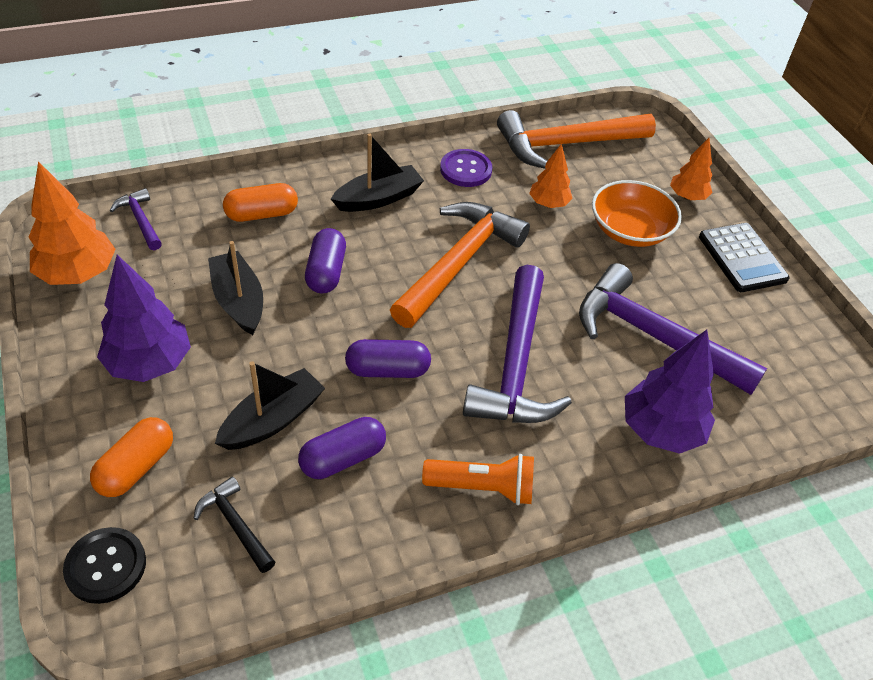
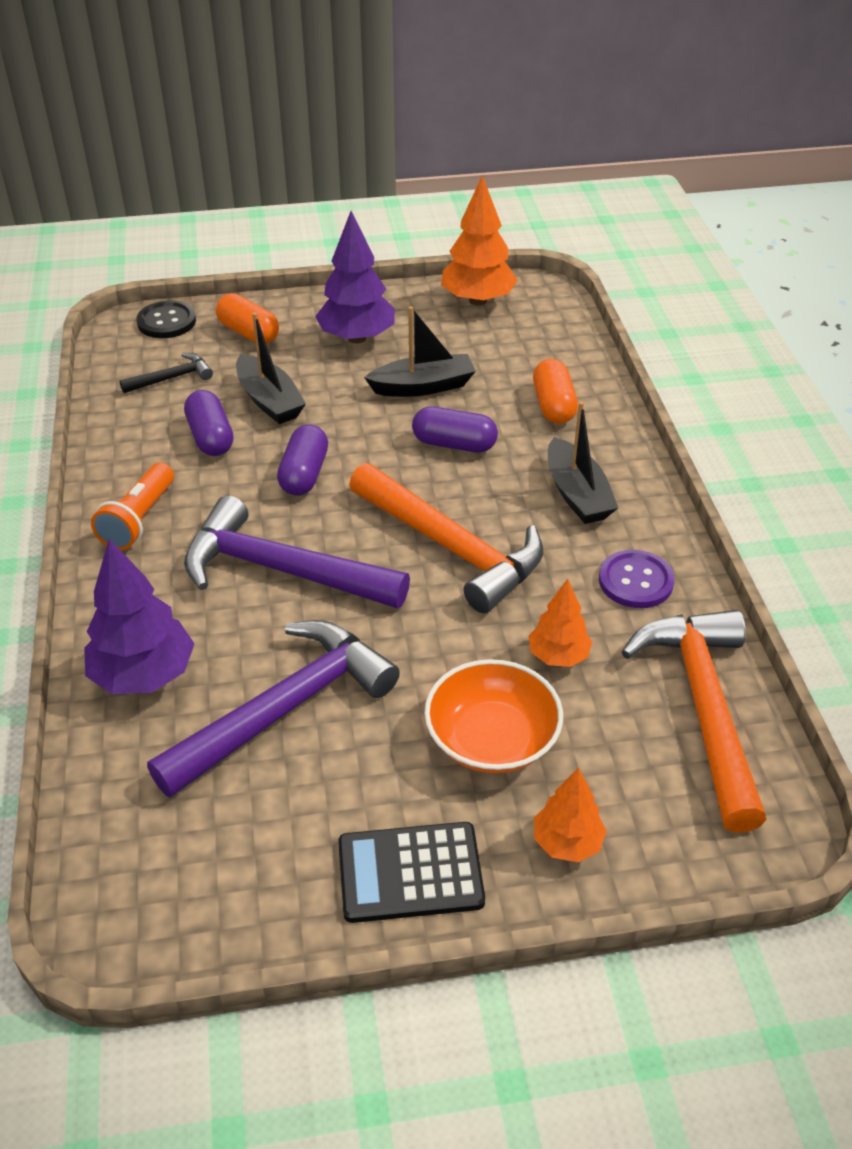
camera: 105 degrees right, 5 degrees down
purple hammer [110,188,162,250] -> none

